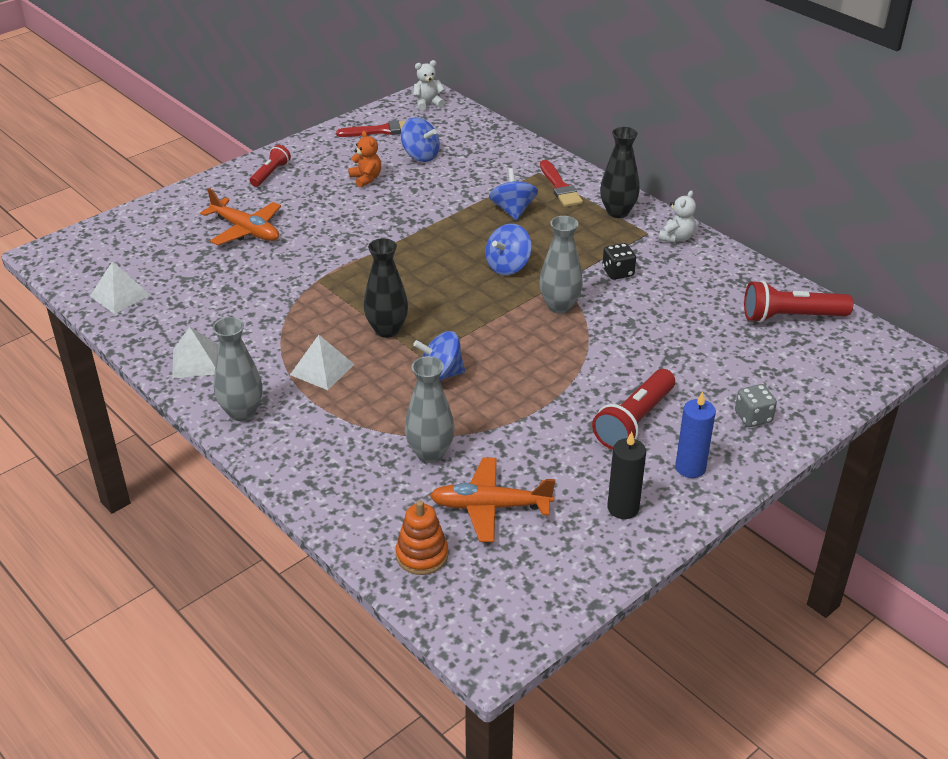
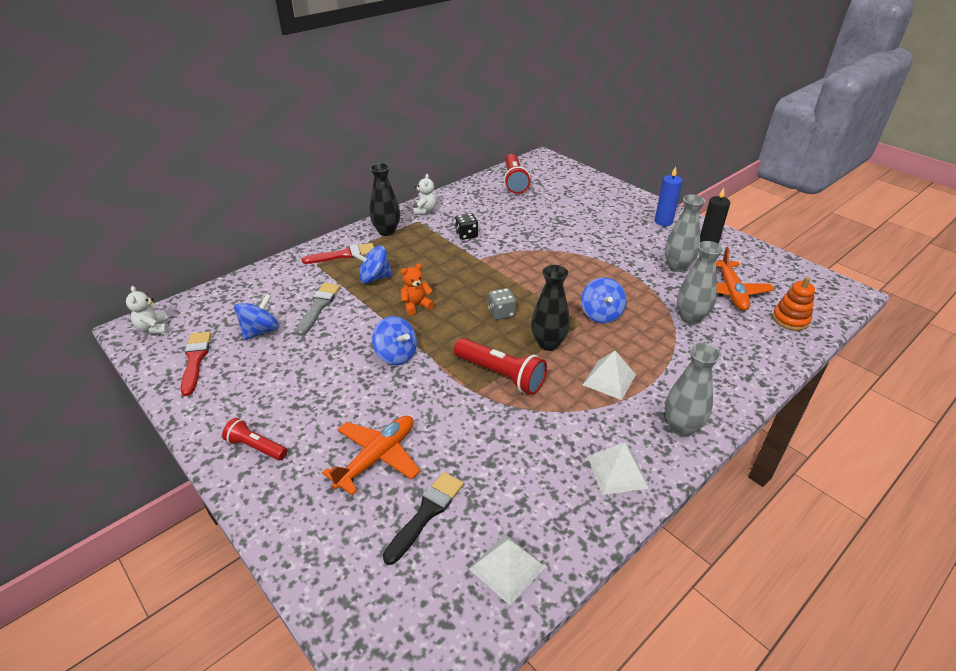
camera: 90 degrees left, 0 degrees up
orange teddy bear [348,131,381,187] -> orange teddy bear moved to [400,263,434,316]
blue spinning top [486,224,532,275] -> blue spinning top moved to [372,316,417,365]
grey vase [539,216,583,313] -> grey vase moved to [665,195,705,272]
red flashlight [592,369,675,450] -> red flashlight moved to [454,338,547,395]
white teddy bear [659,190,696,243] -> white teddy bear turned 60 degrees clockwise [413,174,437,216]
grey dice [735,384,777,427] -> grey dice moved to [488,288,516,320]
none -> grey brush [296,283,340,336]
none -> black brush [383,472,464,565]

